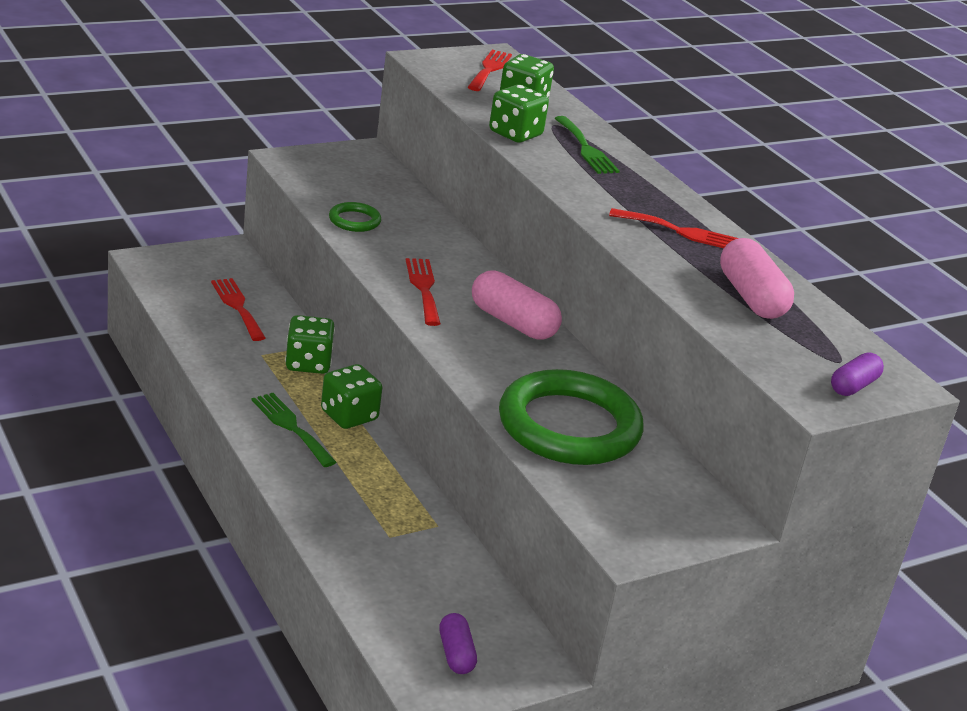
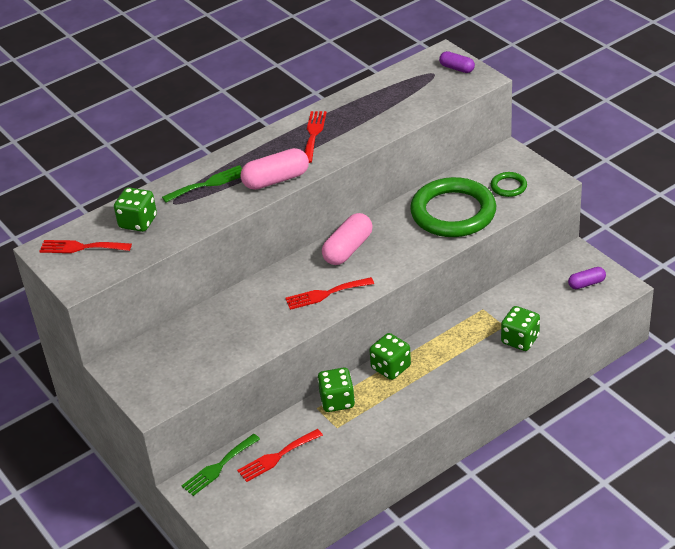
camera: 90 degrees left, 10 degrees up
green fork [251,393,337,467] -> green fork moved to [182,434,260,496]
green ring [329,202,381,232] -> green ring moved to [491,172,527,197]
green dice [489,84,549,143] -> green dice moved to [501,306,540,351]
pink capsule [720,238,794,319] -> pink capsule moved to [240,148,309,190]

